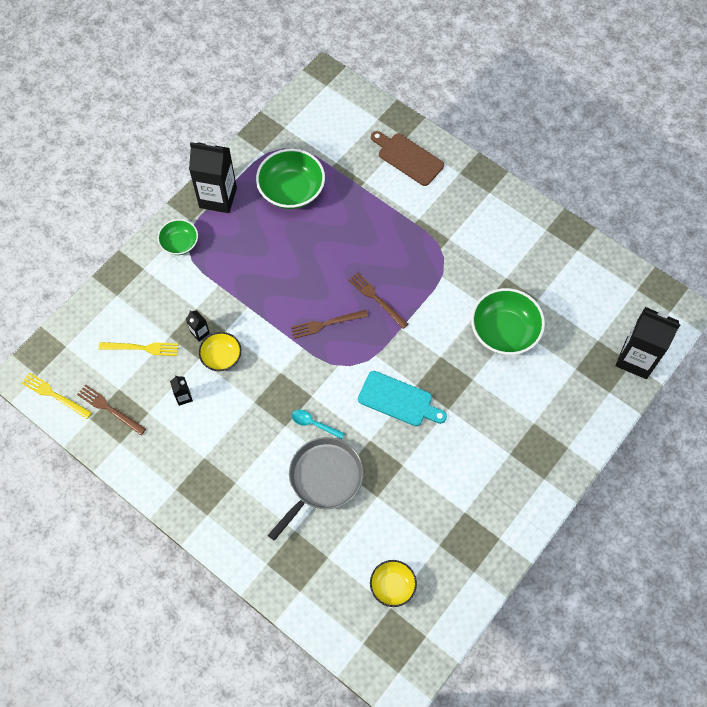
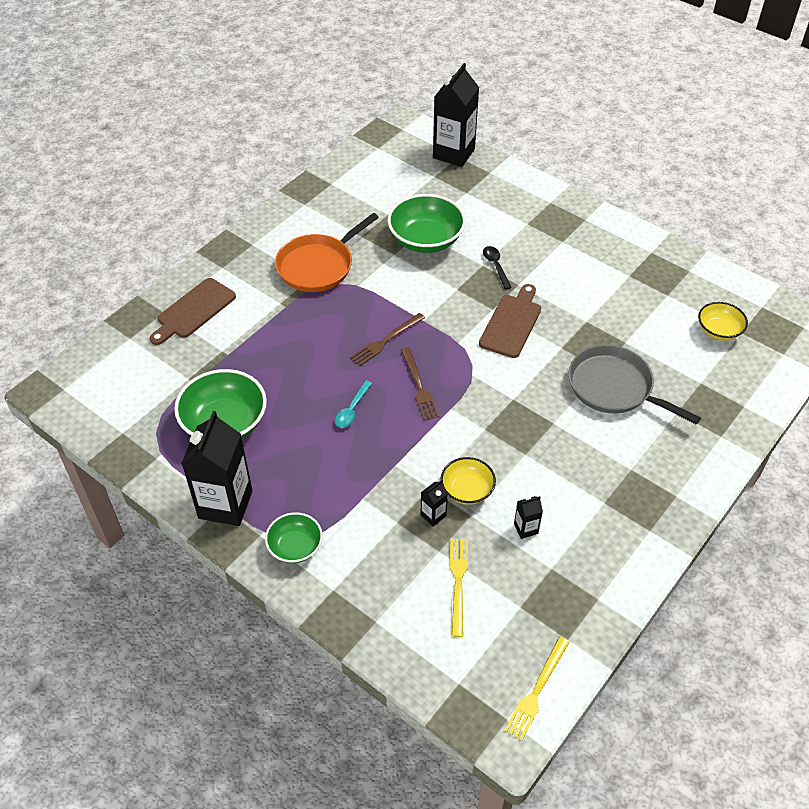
camera: 90 degrees left, 15 degrees down
brown fork [77,384,146,435] -> none
turquoise spoon [292,410,345,439] -> turquoise spoon moved to [335,381,372,428]
turquoise cutting board [358,371,447,426] -> brown cutting board [479,284,541,358]
none -> orange pan [275,213,379,292]
none -> black spoon [483,246,512,289]

